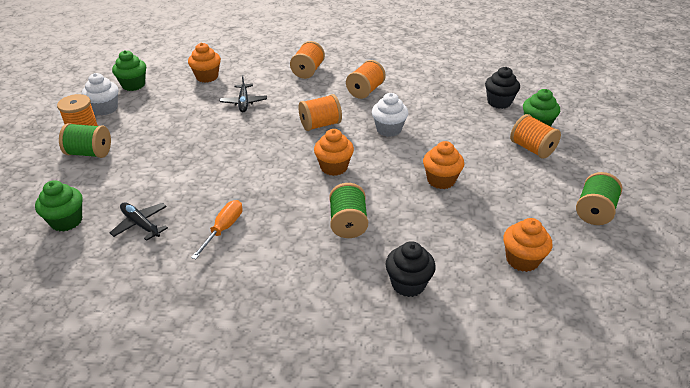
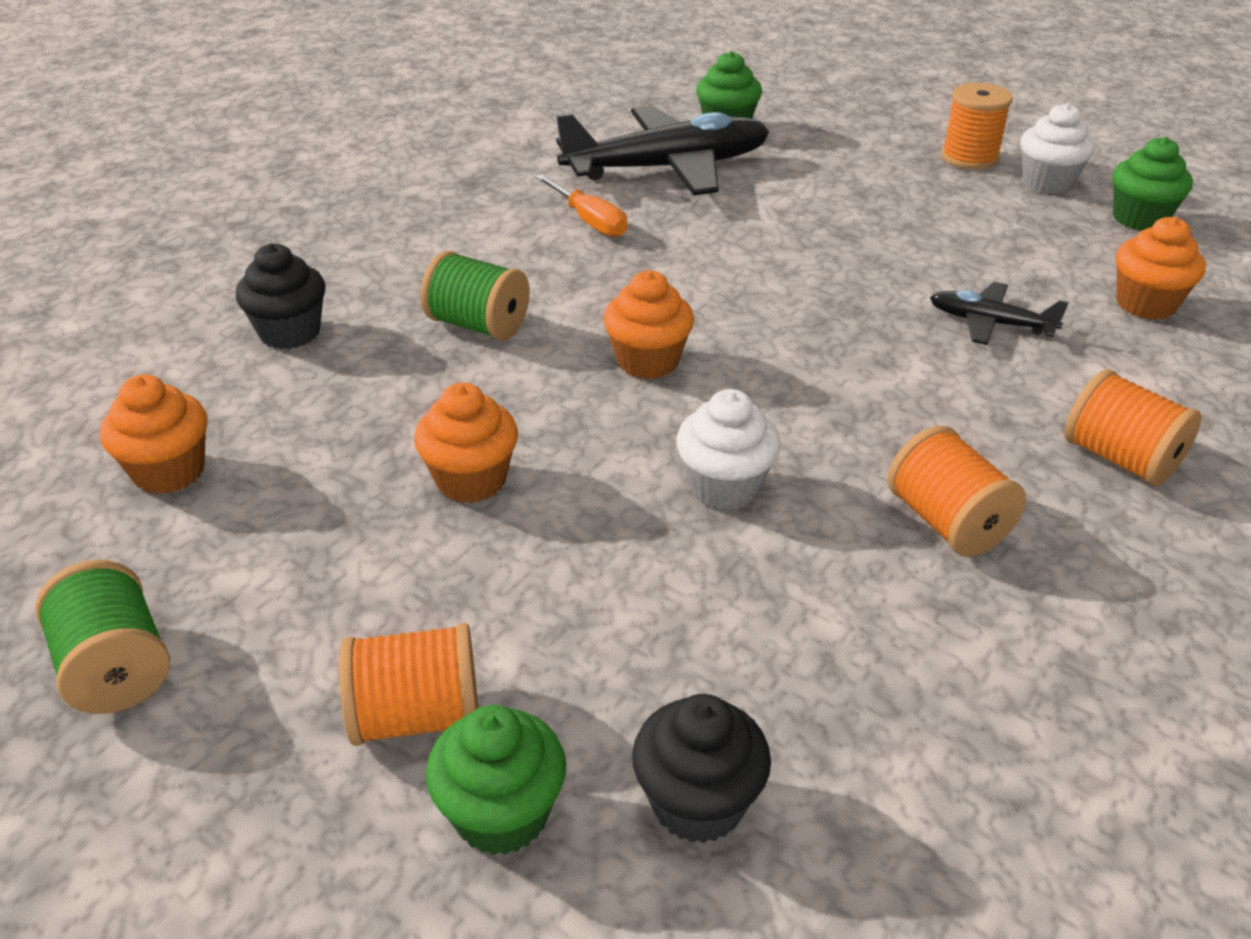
camera: 120 degrees right, 0 degrees up
green spool [59,123,111,158] -> none
black plane [110,203,168,241] -> black plane [556,105,769,196], size x2.08
orange spool [299,94,342,131] -> none

